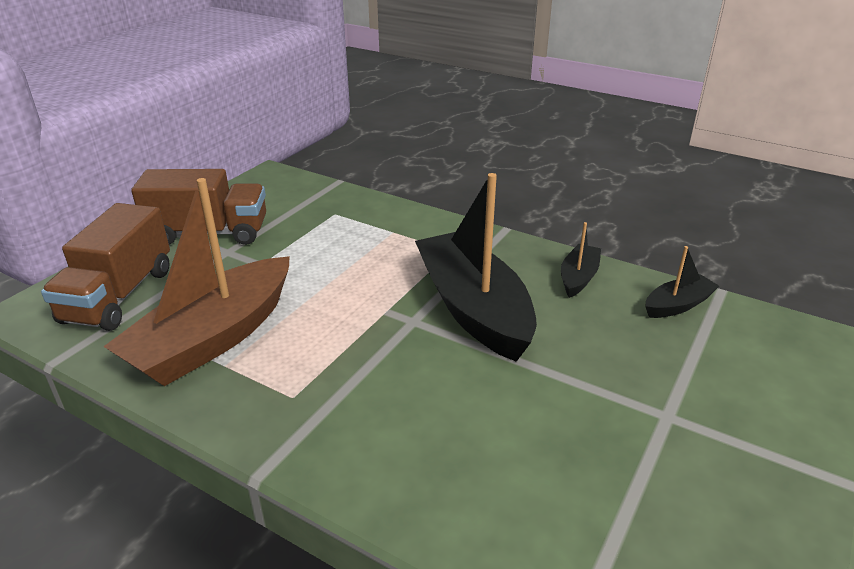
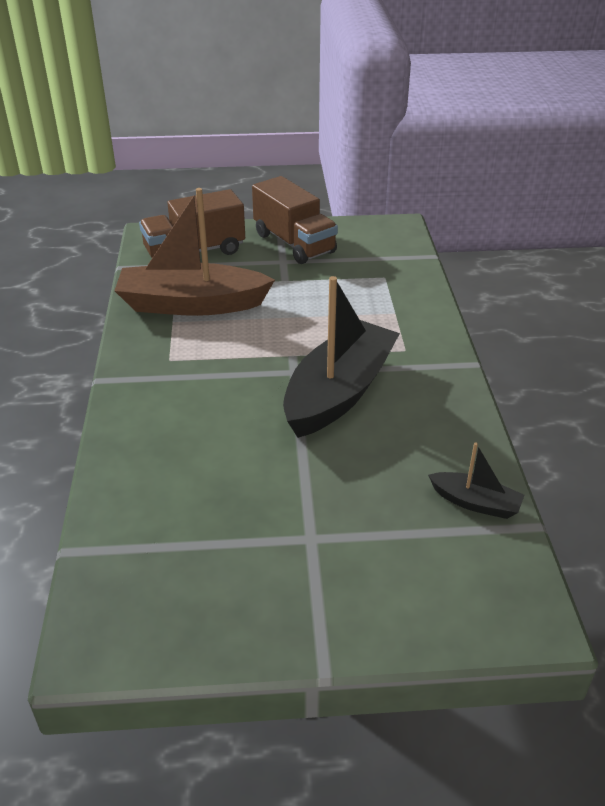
camera: 55 degrees right, 5 degrees up
black boat [561,222,601,298] -> none

